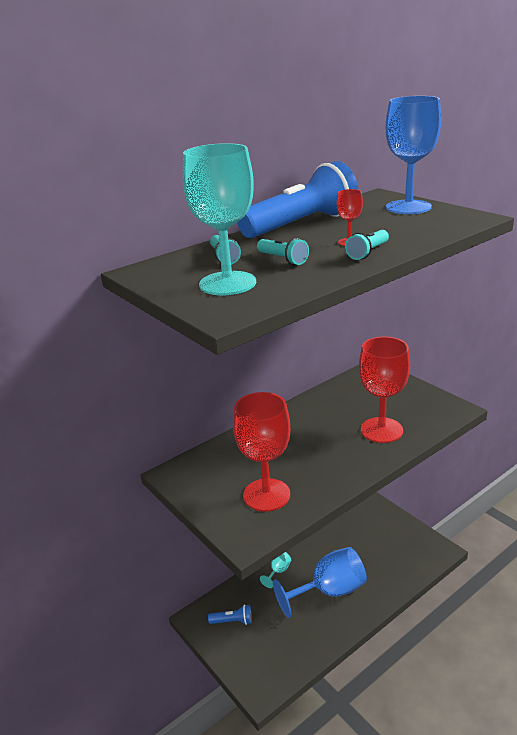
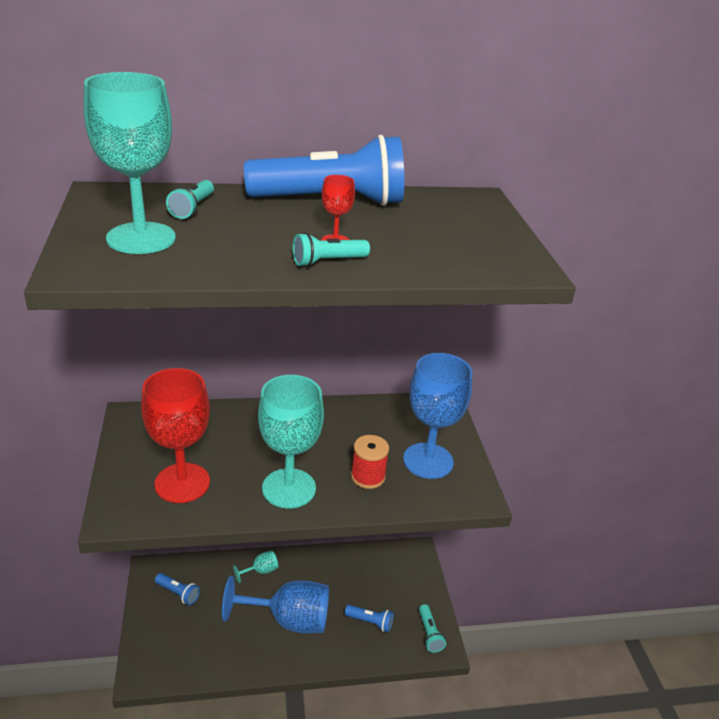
camera: 25 degrees right, 5 degrees up
turquoise flashlight [257,238,309,265] -> turquoise flashlight moved to [419,604,446,653]
red goblet [359,337,410,443] -> red spool [351,435,389,489]
blue goblet [386,96,441,214] -> blue goblet moved to [403,353,472,479]
none -> turquoise goblet [258,375,324,509]
none -> blue flashlight [345,605,394,632]

